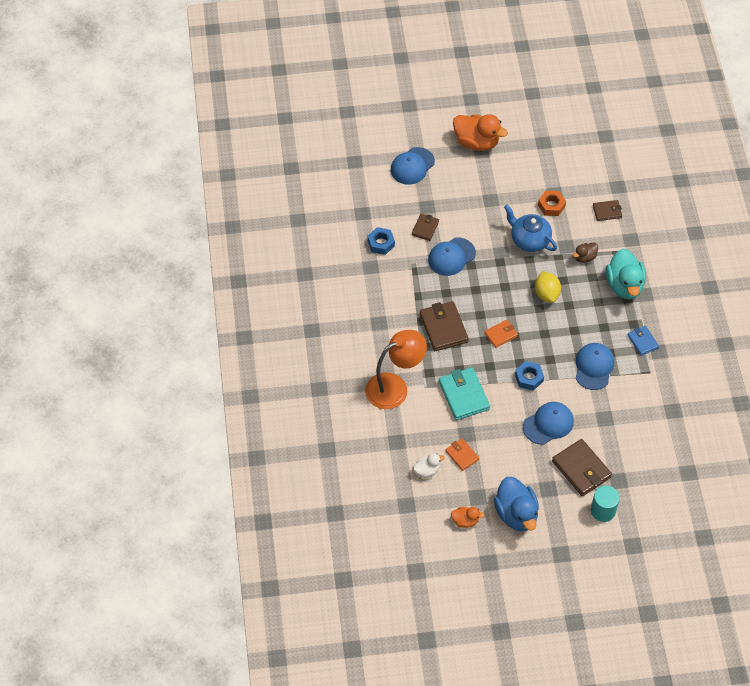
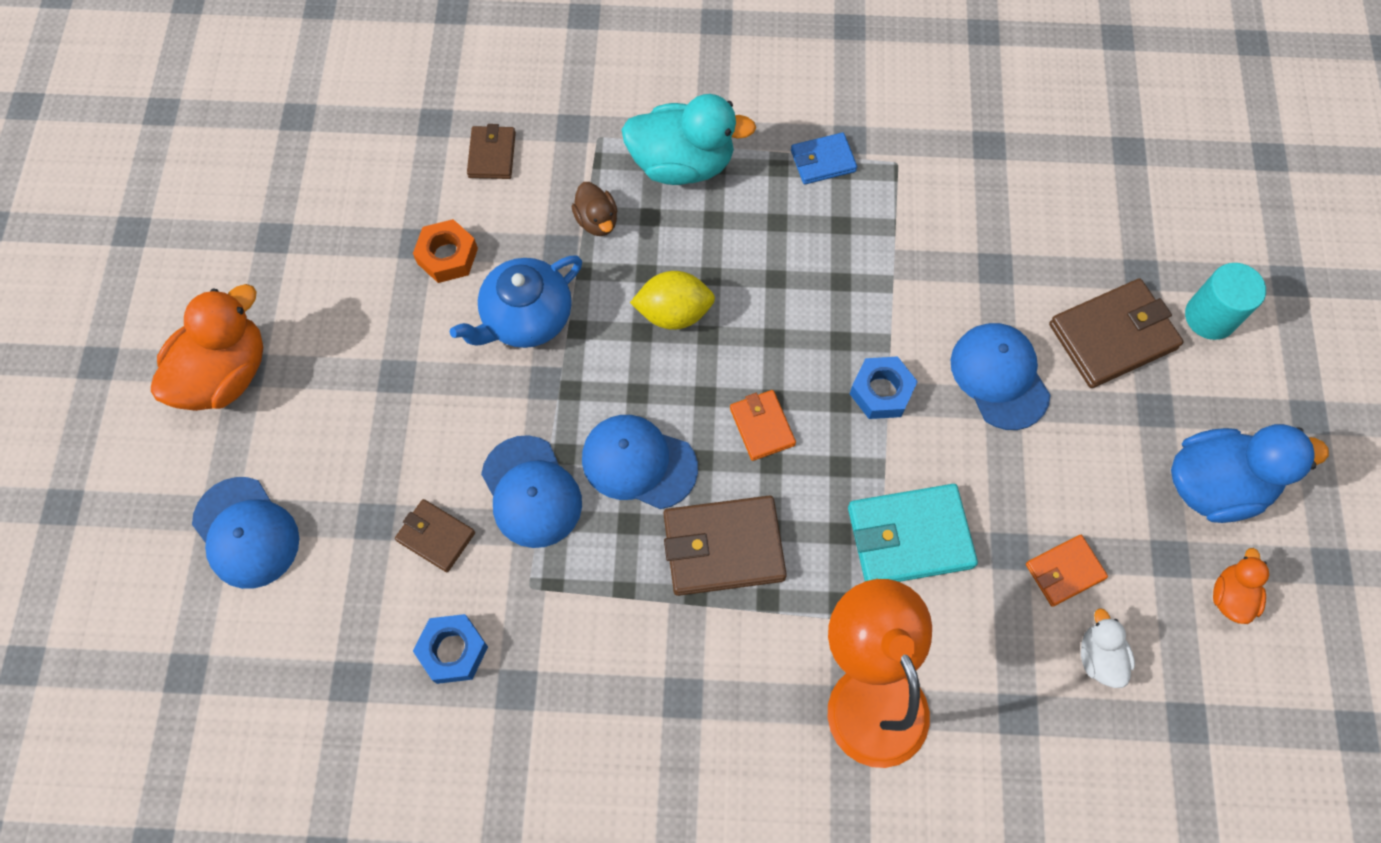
camera: 80 degrees left, 10 degrees up
blue cap [575,343,614,390] -> blue cap moved to [582,415,698,509]

